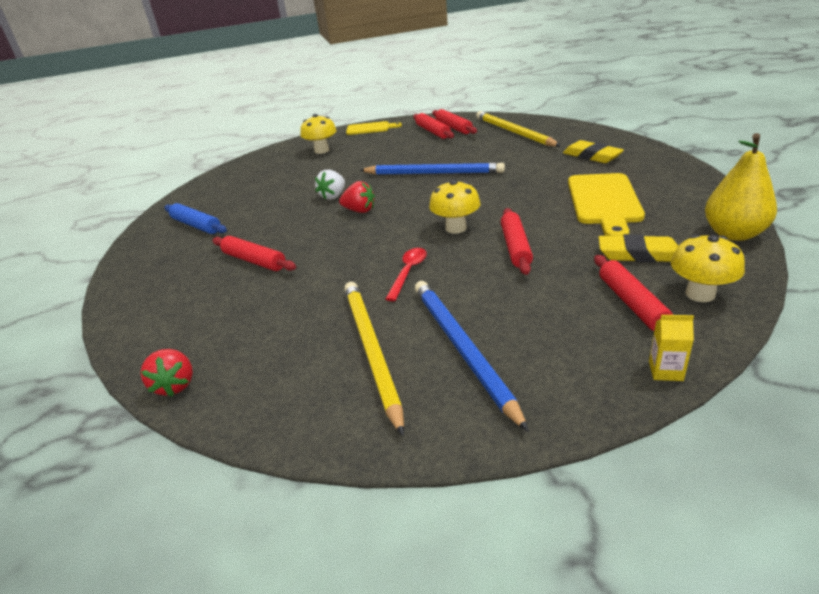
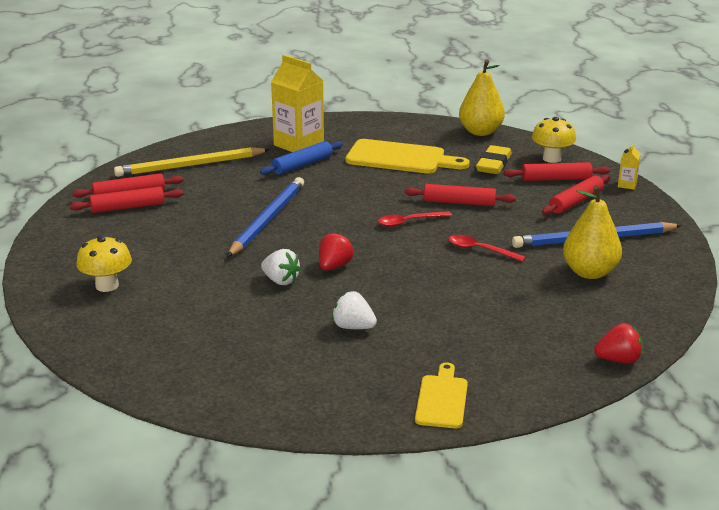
camera: 85 degrees left, 5 degrees down
blue rolling pin [164,203,227,234] -> blue rolling pin moved to [260,141,343,175]
red rolling pin [212,236,296,271] -> red rolling pin moved to [542,175,610,215]
yellow pencil [344,282,404,436] -> yellow pear [563,185,622,279]
yellow cutting board [346,121,402,135] -> yellow cutting board moved to [415,363,468,428]
yellow mushroom [429,180,480,234] -> red spoon [378,211,452,227]
yellow eraser [563,140,624,163] -> yellow carton [271,55,324,152]
none -> white strawberry [332,291,377,329]

